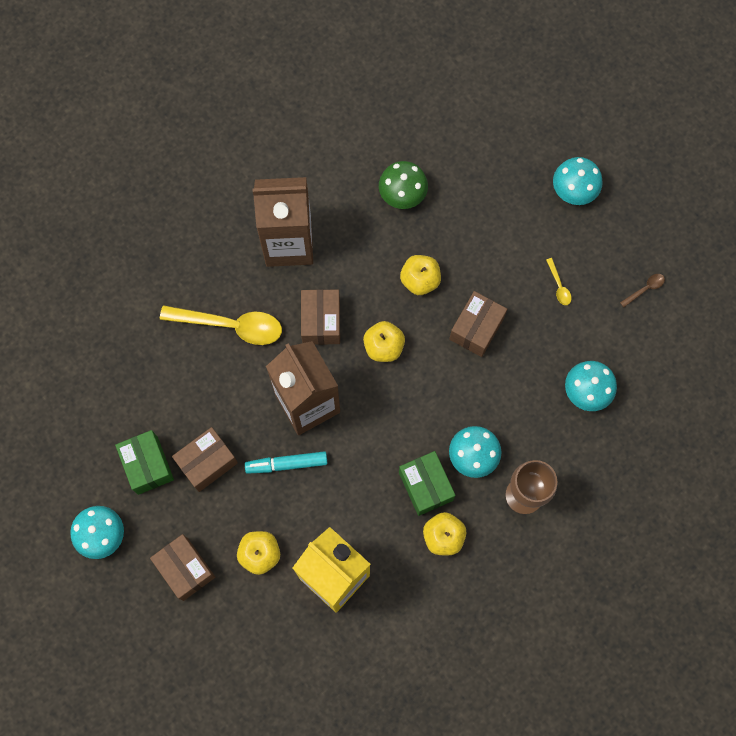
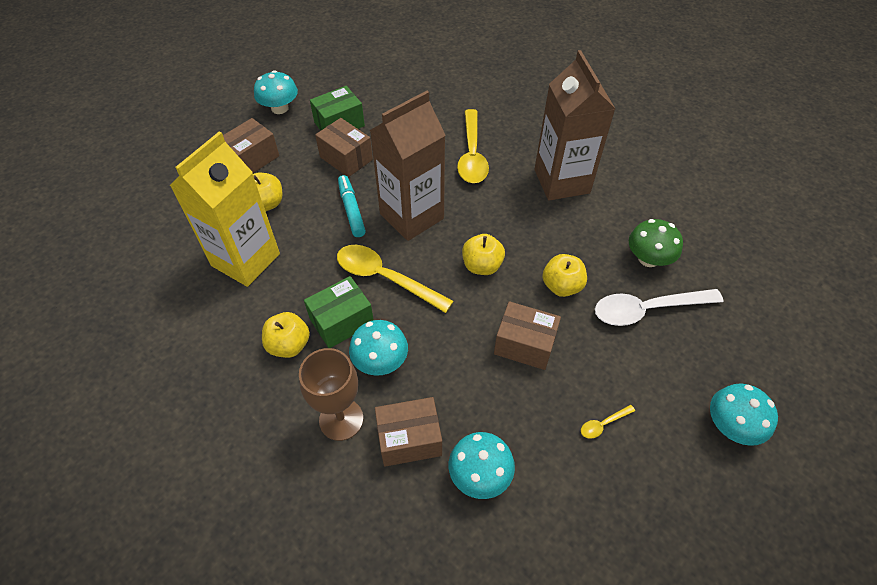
camera: 80 degrees right, 20 degrees down
brown box [301,289,340,345] -> brown box moved to [375,397,442,467]
brown spoon [620,274,665,307] -> none
none -> yellow spoon [337,245,453,313]
none -> white spoon [595,289,723,326]

